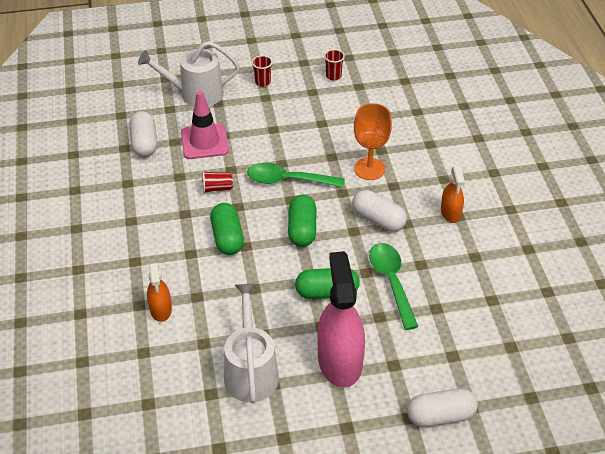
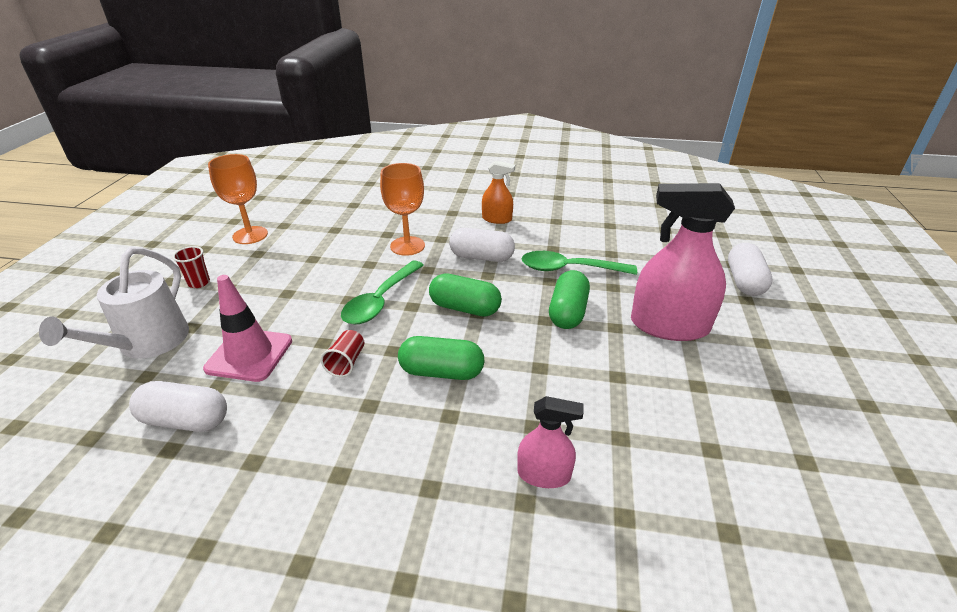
camera: 70 degrees left, 10 degrees down
orange spray bottle [147,263,172,322] -> pink spray bottle [517,396,584,488]
white watering can [224,283,279,403] -> none
red cup [324,49,345,80] -> orange goblet [208,154,268,244]
white capsule [352,190,407,232] -> white capsule turned 45 degrees clockwise [449,228,515,262]

